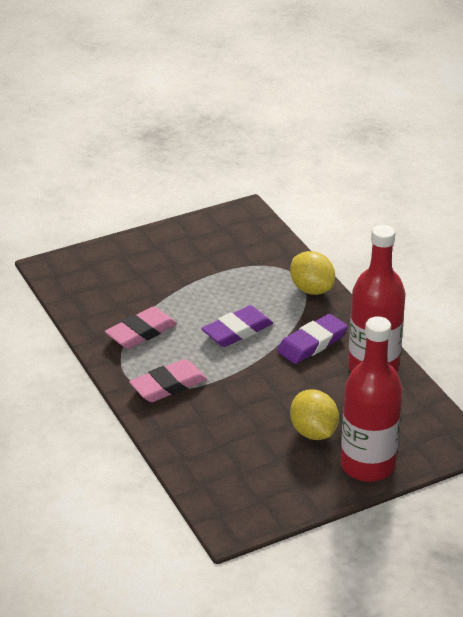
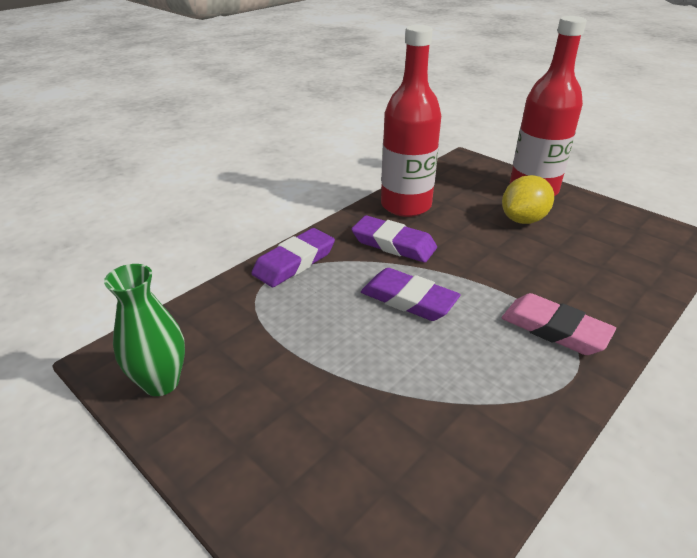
camera: 110 degrees left, 0 degrees up
pink eraser [105,306,177,349] -> none
yellow lemon [290,251,335,295] -> purple eraser [251,228,335,287]
none -> green vase [104,264,185,396]

